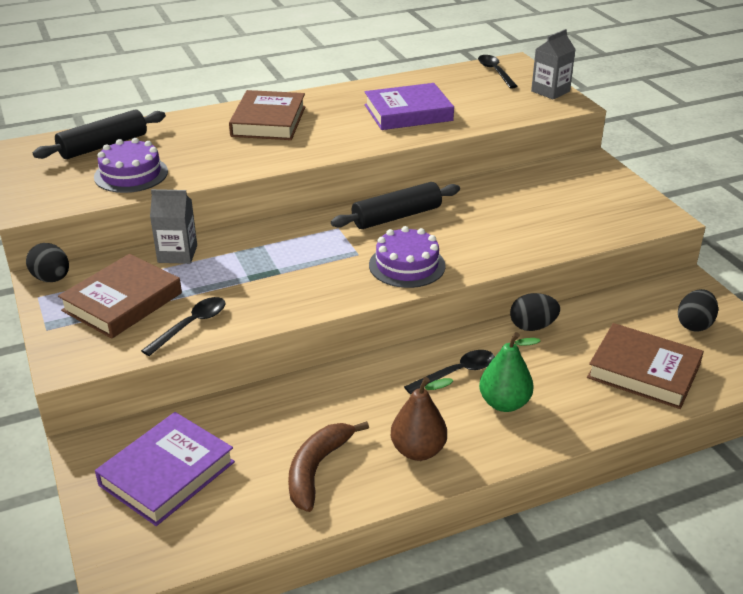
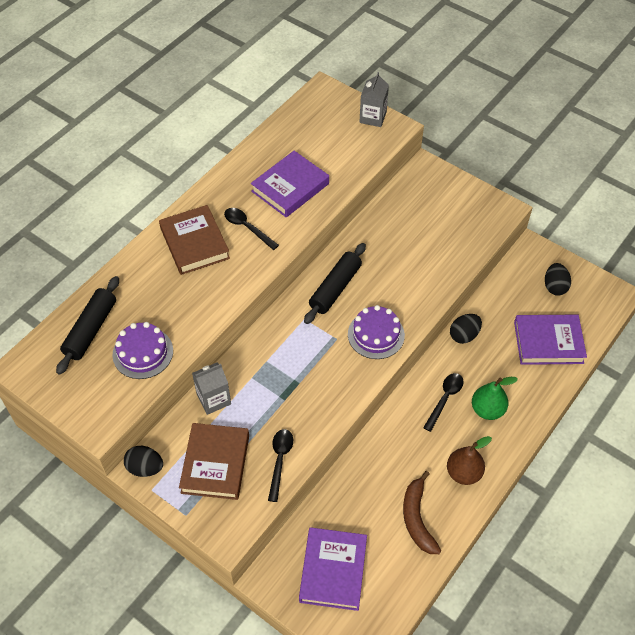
camera: 30 degrees left, 20 degrees up
black spoon [478,55,518,88] -> black spoon moved to [224,208,279,250]
brown book [587,323,704,409] -> purple book [514,315,587,365]

